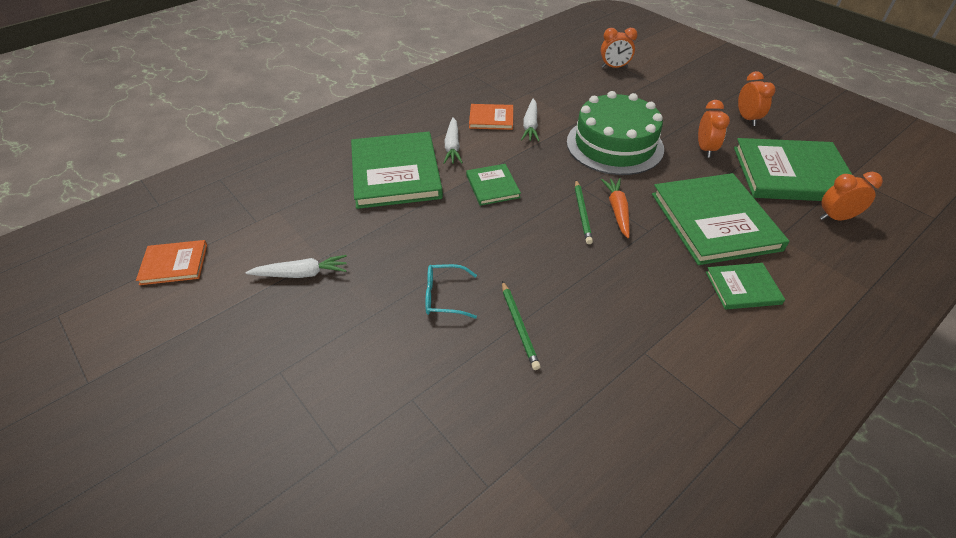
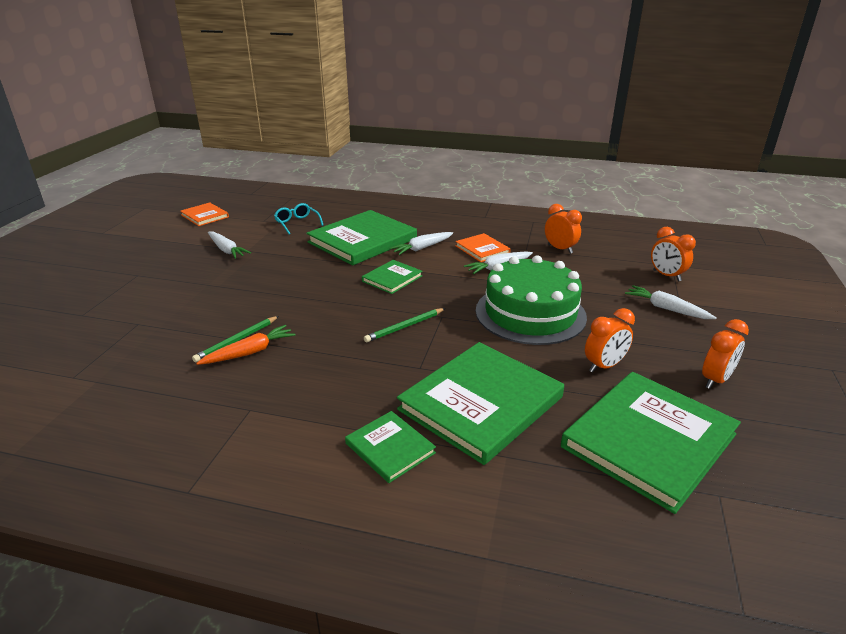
camera: 55 degrees right, 15 degrees down
turquoise glasses [425,264,477,319] -> turquoise glasses moved to [274,203,324,235]
orange carrot [601,178,630,238] -> orange carrot moved to [196,325,295,365]
green book [734,138,852,201] -> green book turned 75 degrees clockwise [561,372,741,514]
orange clock [820,172,883,220] -> orange clock moved to [545,204,582,254]
none -> white carrot [625,285,717,319]

